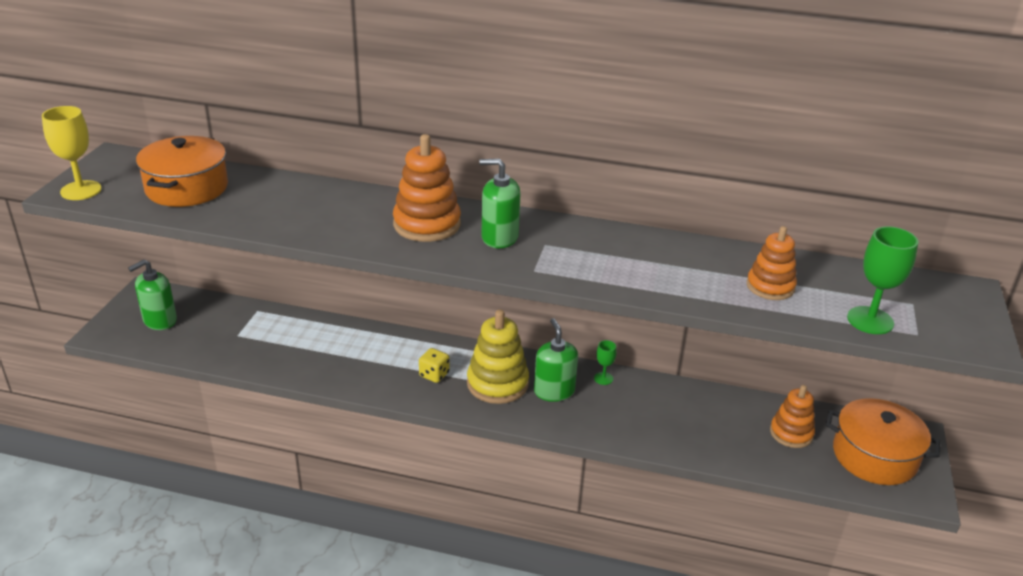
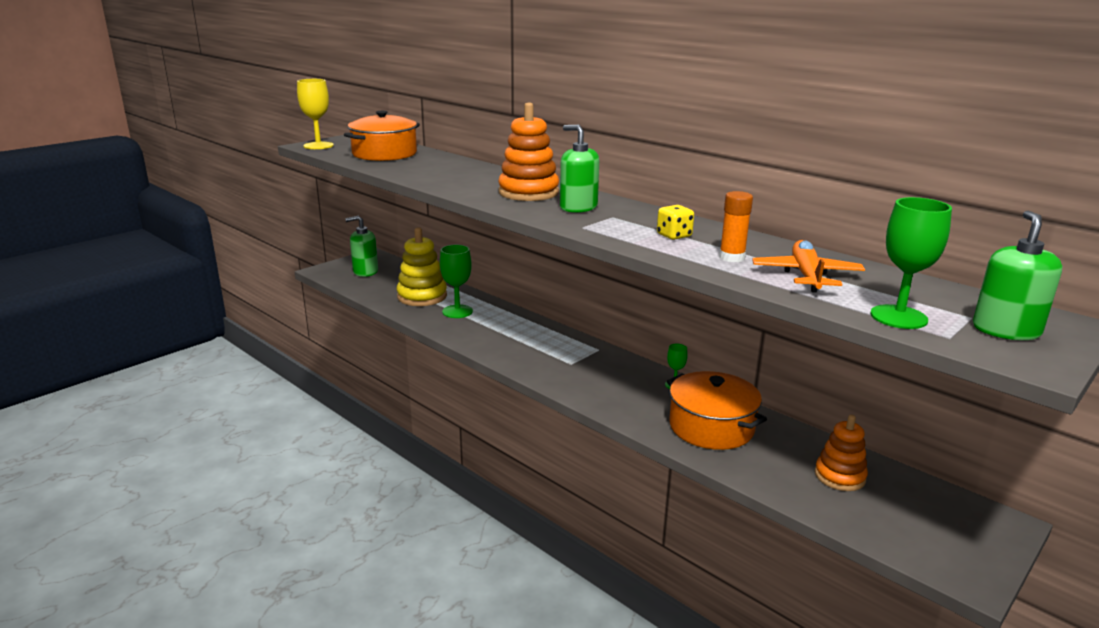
camera: 30 degrees right, 10 degrees down
yellow dice [419,348,450,383] -> yellow dice moved to [657,205,694,240]
yellow stacking toy [467,310,529,404] -> yellow stacking toy moved to [397,227,447,306]
green soap dispenser [534,318,578,402] -> green soap dispenser moved to [973,211,1062,340]
orange stacking toy [747,226,797,300] -> orange plane [752,240,865,293]
orange pot [826,398,941,485] -> orange pot moved to [667,371,767,450]
none -> green goblet [440,245,473,318]
none -> orange glue stick [719,191,753,262]

